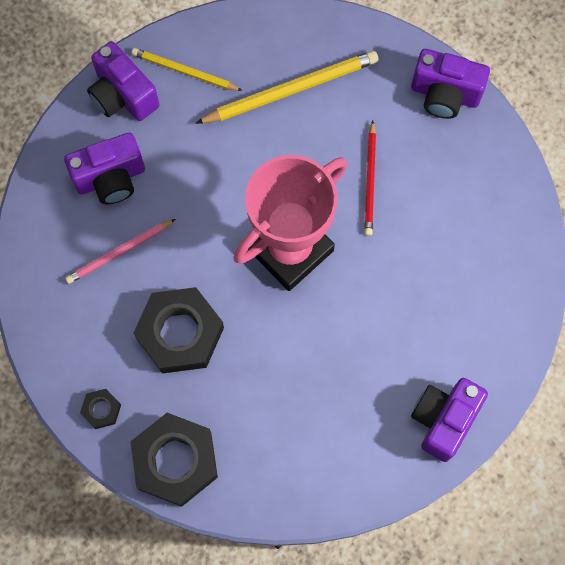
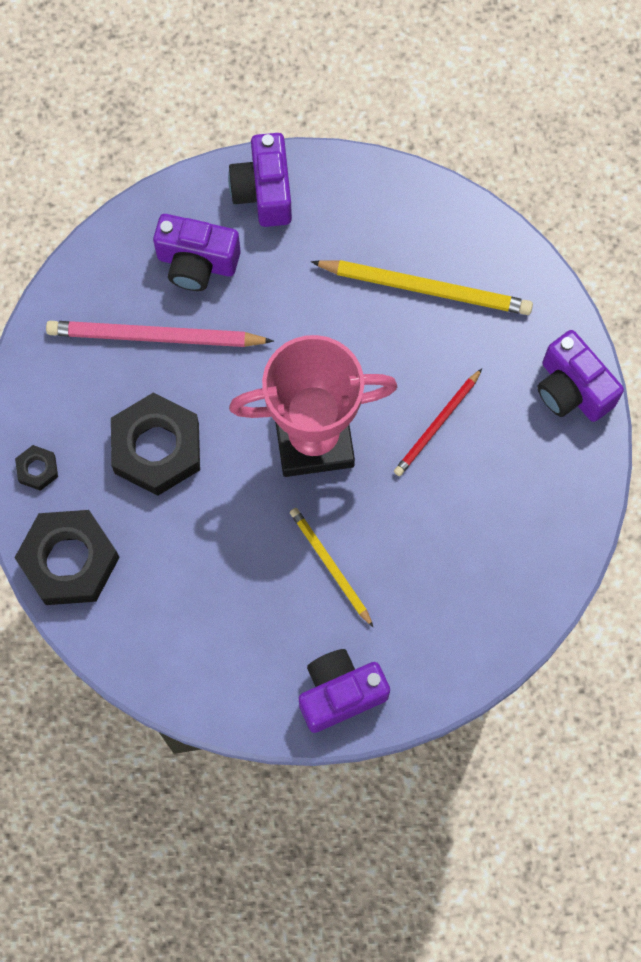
camera: 35 degrees right, 0 degrees up
pink pencil [65,219,175,284] -> pink pencil [46,321,274,347], size x1.63
yellow pencil [131,48,243,91] -> yellow pencil moved to [290,508,373,627]

